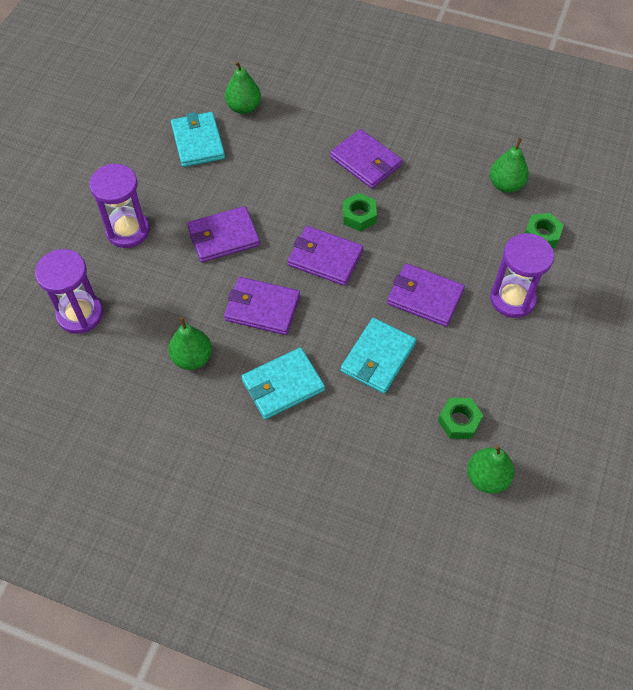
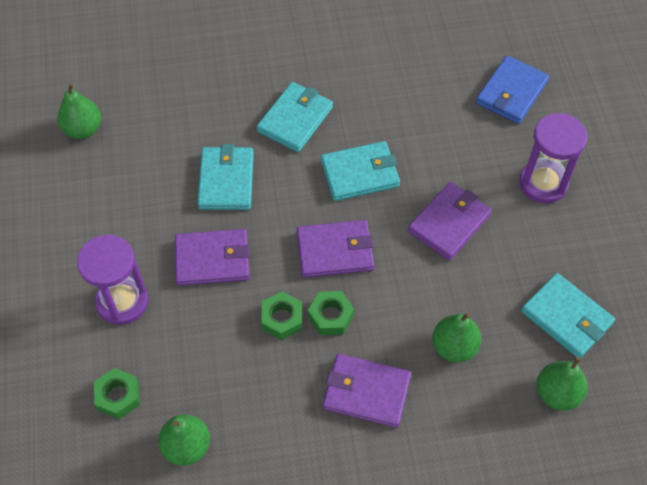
camera: 150 degrees right, 0 degrees up
purple hourglass [35,249,103,334] -> blue wallet [476,56,549,124]
green pear [168,317,212,370] -> green pear moved to [432,313,481,363]
purple wallet [224,277,300,335] -> turquoise wallet [321,141,400,201]
green nut [438,398,484,439] -> green nut moved to [261,291,302,340]

